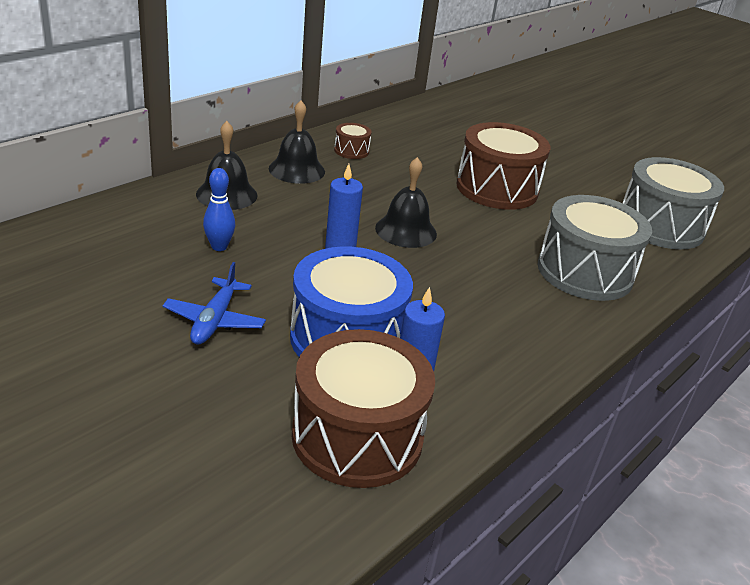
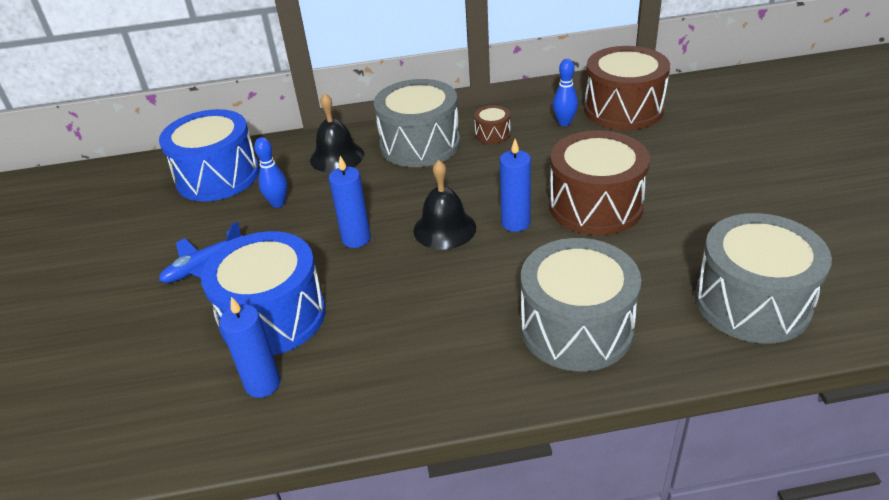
camera: 45 degrees right, 5 degrees up
black bell [269,100,325,184] -> grey drum [374,79,460,167]
brown drum [292,329,435,488] -> brown drum moved to [584,46,670,130]
none -> blue drum [159,109,259,201]
none -> blue candle [500,139,531,232]
none -> blue bowling pin [553,59,578,126]

